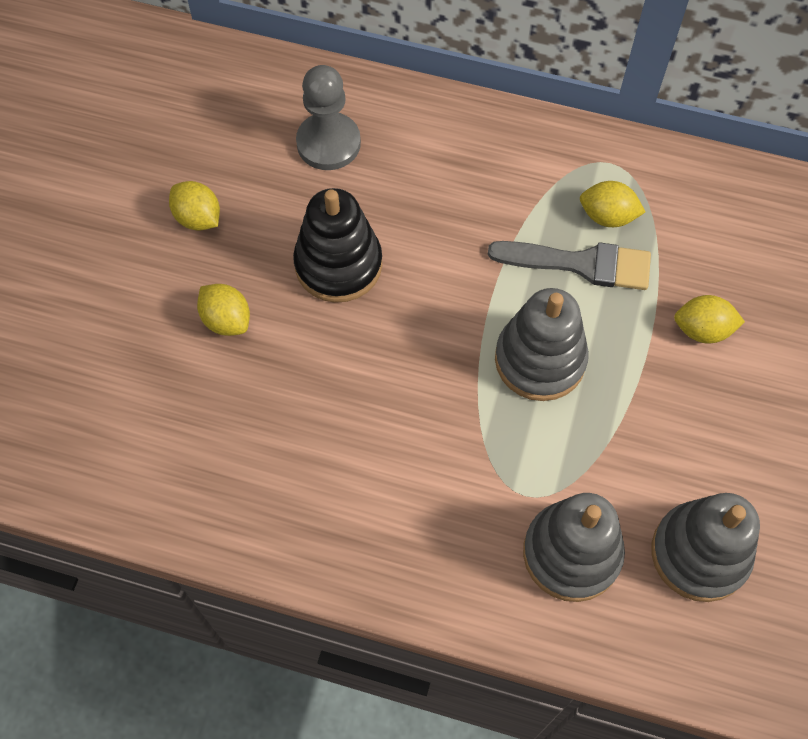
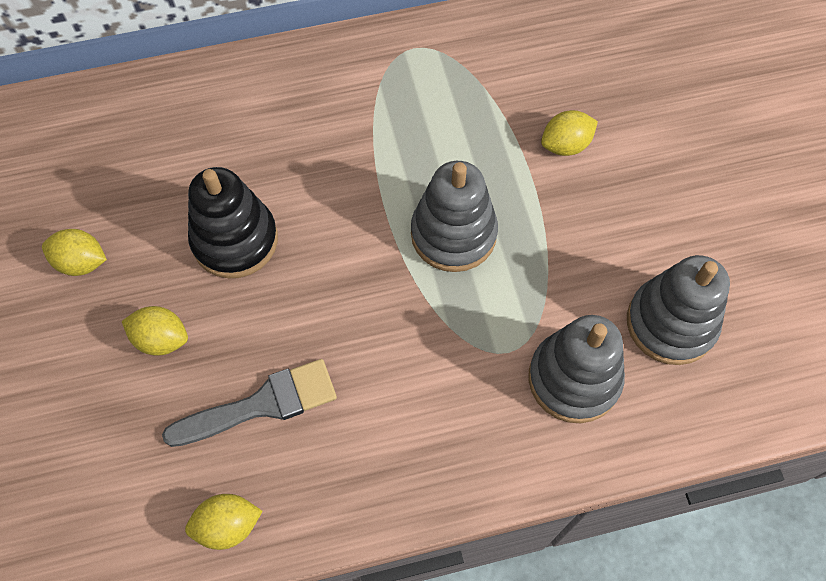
camera: 30 degrees left, 0 degrees up
grey pawn [296,65,361,170] -> none
grey brush [487,241,651,290] -> grey brush moved to [162,359,337,447]
yellow lemon [580,181,646,227] -> yellow lemon moved to [185,494,262,550]

